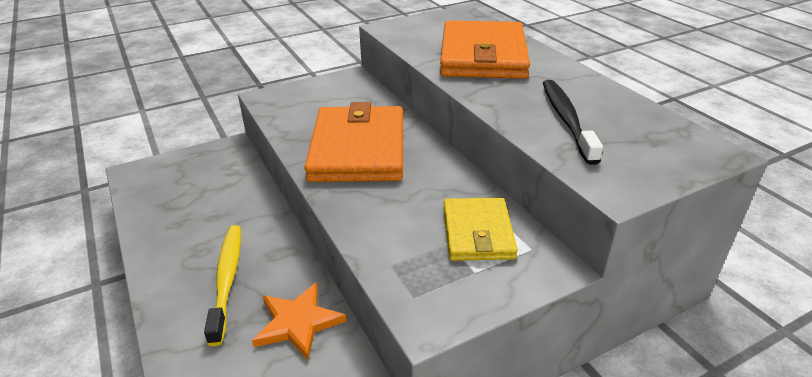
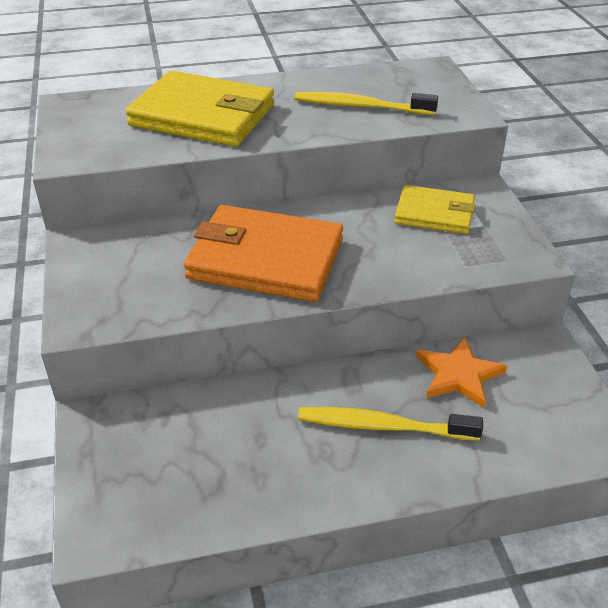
camera: 75 degrees left, 5 degrees up
orange wallet [440,20,530,79] -> yellow wallet [125,71,274,147]
black toothbrush [543,80,603,165] -> yellow toothbrush [295,92,438,115]

